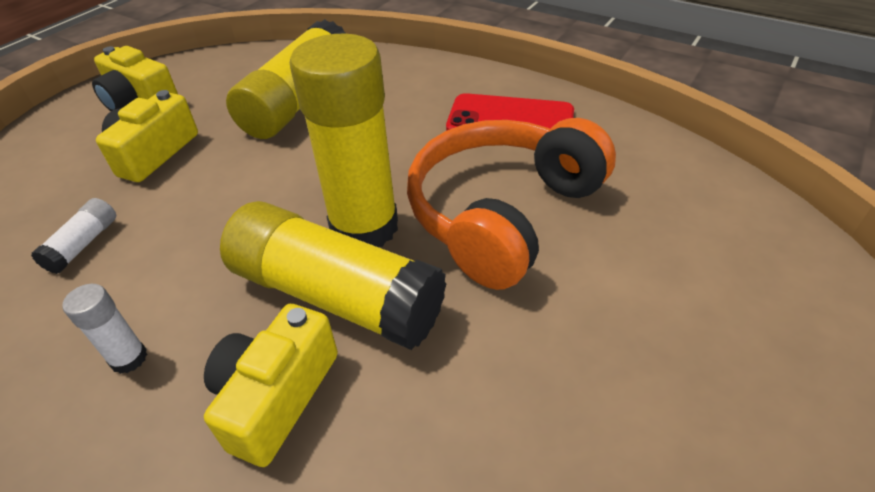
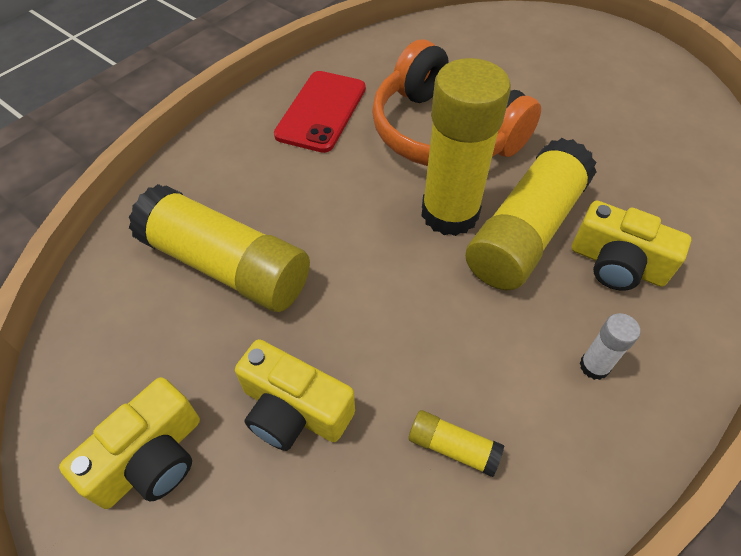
camera: 85 degrees left, 10 degrees up
white glue stick [31,198,116,274] -> yellow glue stick [409,410,504,477]

